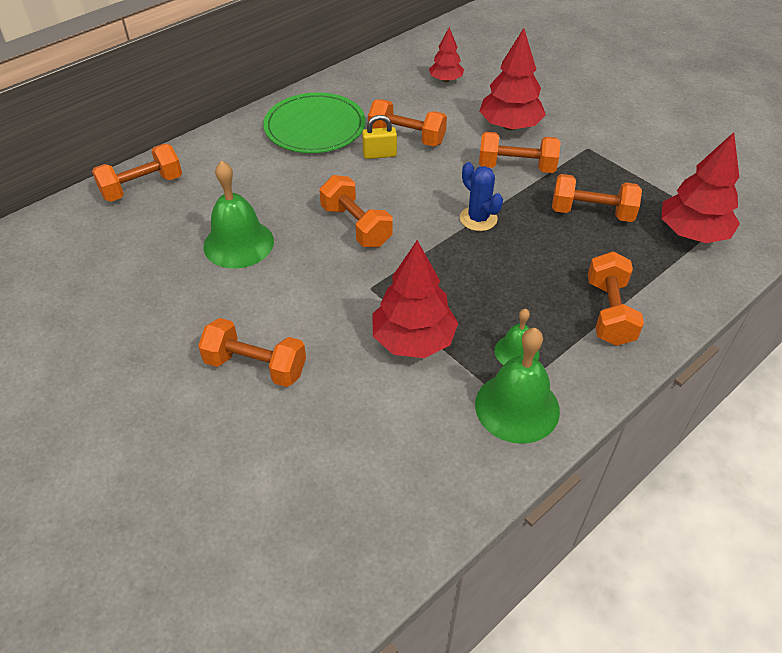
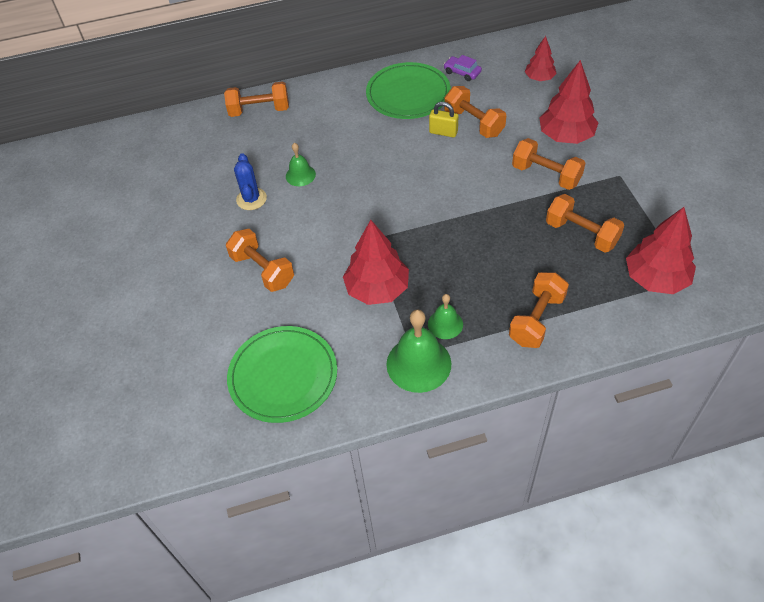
camera: 30 degrees right, 5 degrees up
green bell [204,161,274,269] -> green bell [286,143,316,186], size x0.56
orange dumbbell [319,175,393,247] -> none
blue cactus [460,162,503,231] -> blue cactus moved to [234,153,267,210]
none -> green plate [227,326,337,423]
none -> purple car [444,55,482,81]

